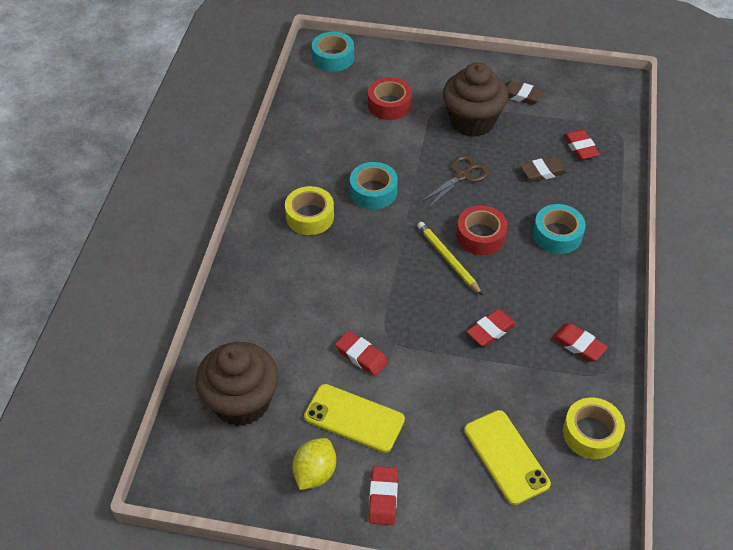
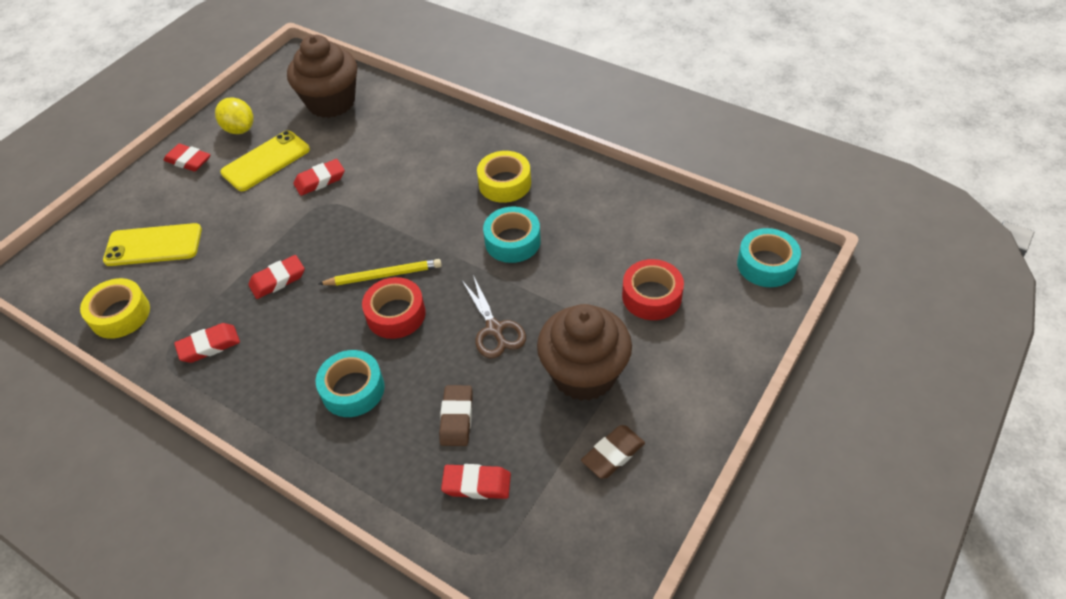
camera: 115 degrees right, 0 degrees up
red eraser [466,309,516,347] -> red eraser turned 75 degrees clockwise [248,255,305,299]

